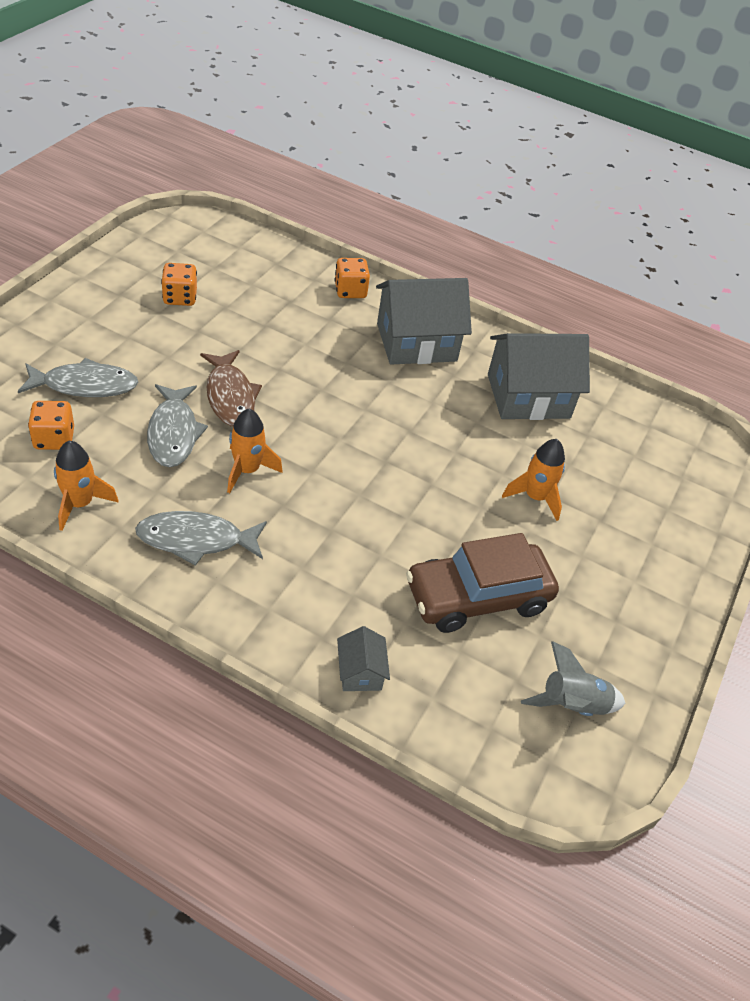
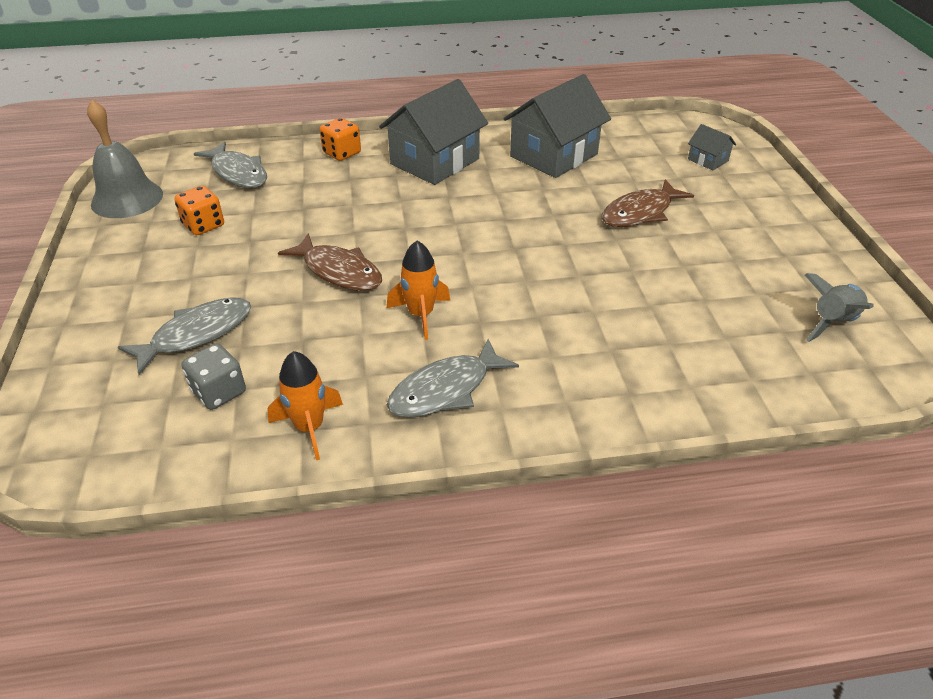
camera: 30 degrees left, 5 degrees down
orange dice [28,401,74,450] -> grey dice [182,343,246,410]
grey fish [147,384,208,467] -> grey fish moved to [194,142,267,188]
grey house [337,626,390,691] -> grey house moved to [688,124,736,170]
brown car [406,533,559,633] -> none
orange rocket [502,439,565,521] -> brown fish [602,179,694,227]
none -> grey bell [87,100,163,218]

